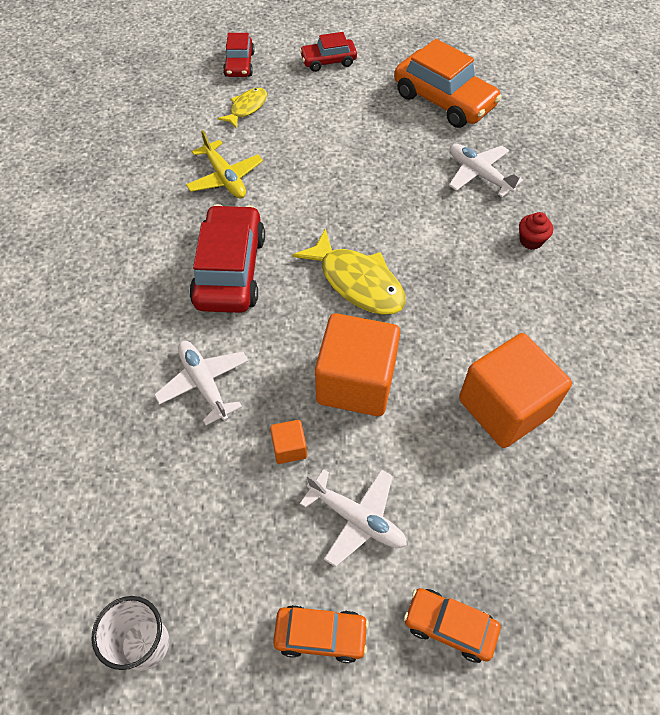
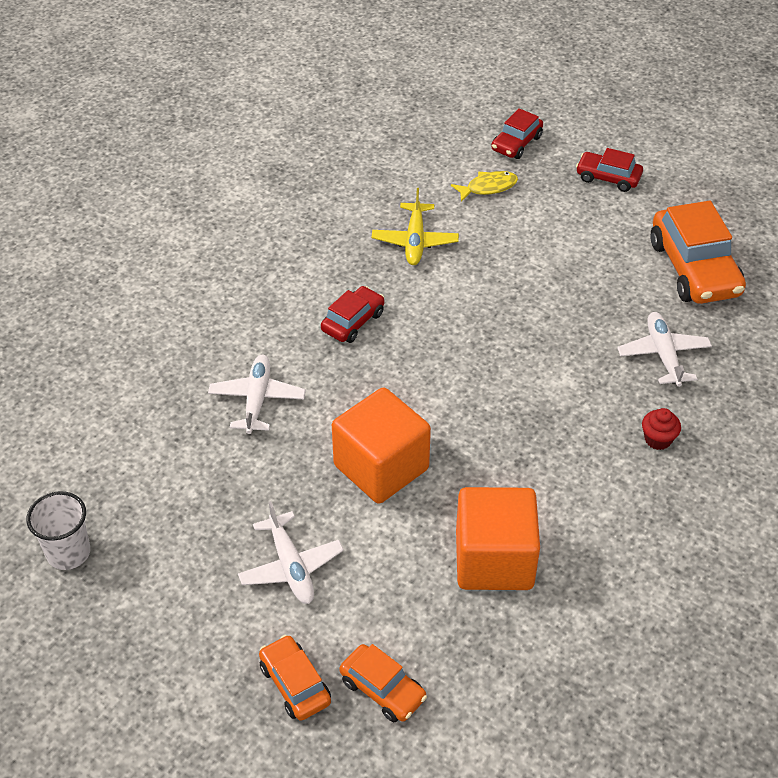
camera: 35 degrees right, 10 degrees down
red car [189,204,265,313] -> red car [321,286,384,343], size x0.55
orange cube [270,420,307,464] -> none
orange car [273,605,369,663] -> orange car moved to [340,644,427,722]
yellow fish [292,228,406,315] -> none

